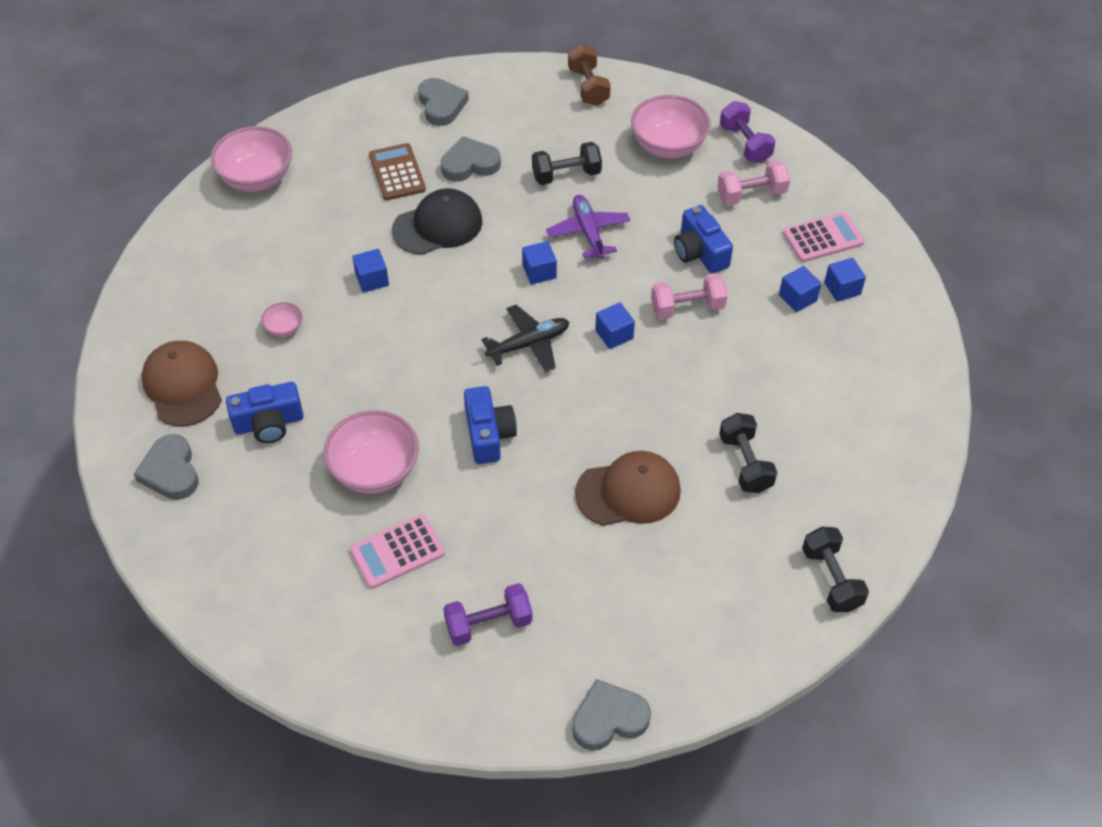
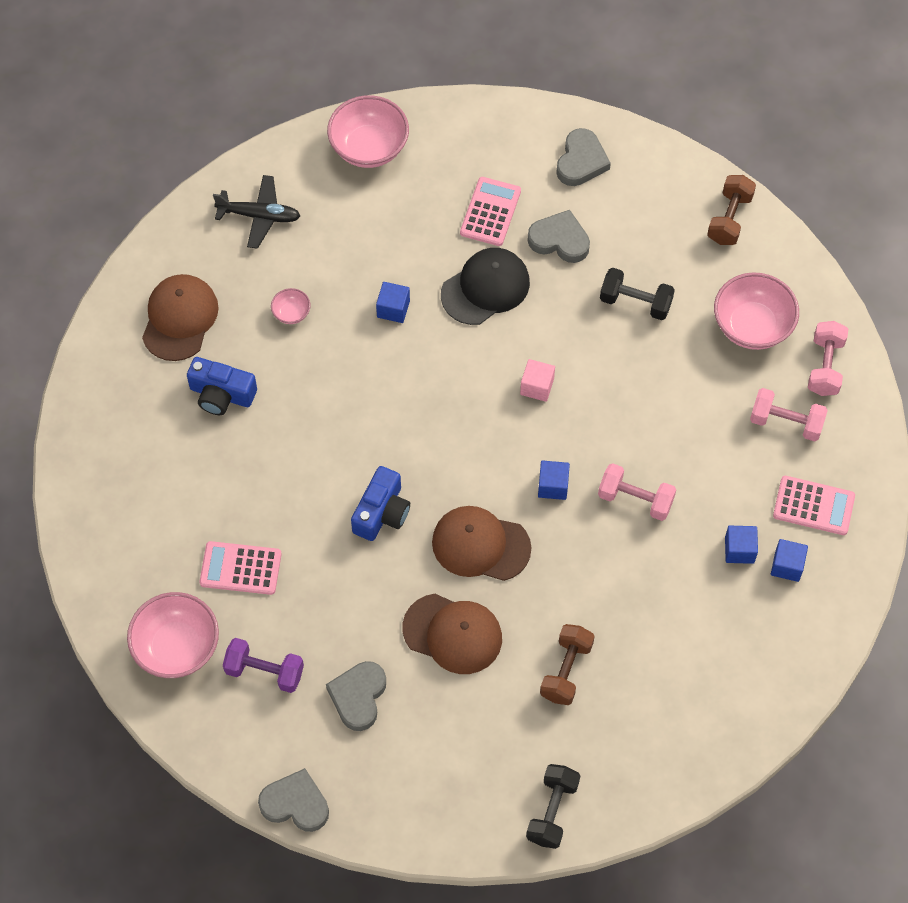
camera: 35 degrees right, 10 degrees up
grey heart [134,434,199,500] -> grey heart moved to [326,661,386,731]
pink bowl [323,410,419,493] -> pink bowl moved to [127,592,219,678]
brown calculator [369,143,426,200] -> pink calculator [460,177,521,246]
black cap [392,188,482,255] -> black cap turned 45 degrees counterclockwise [441,248,530,325]
black plane [481,305,569,372] -> black plane moved to [213,175,300,249]
blue cube [522,241,557,285] -> pink cube [520,359,555,402]
purple plane [546,195,630,259] -> none
blue camera [674,205,733,273] -> none
black dumbbell [719,413,777,493] -> brown dumbbell [540,624,595,705]
purple dumbbell [720,101,776,163] -> pink dumbbell [808,321,848,396]
none -> brown cap [432,506,531,581]

